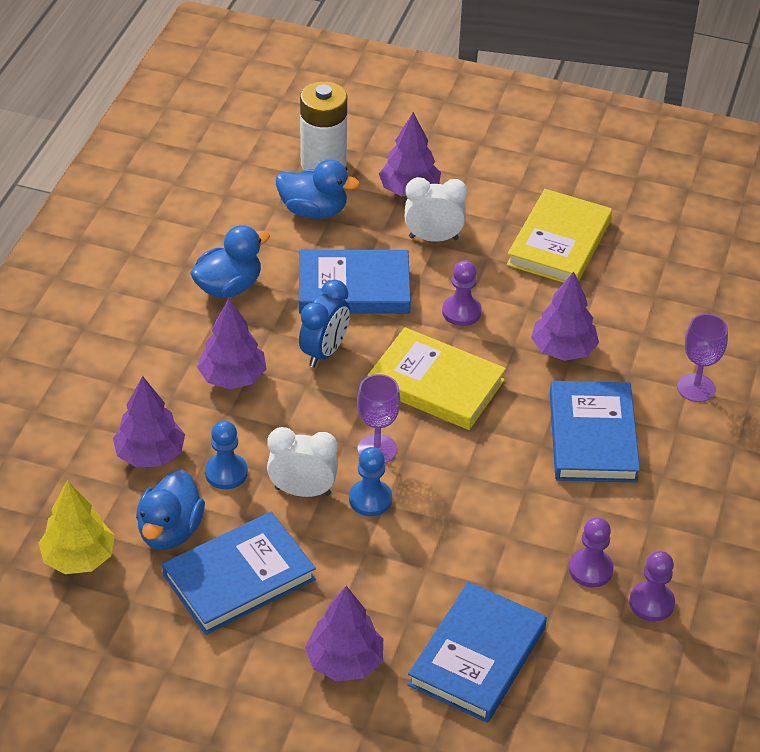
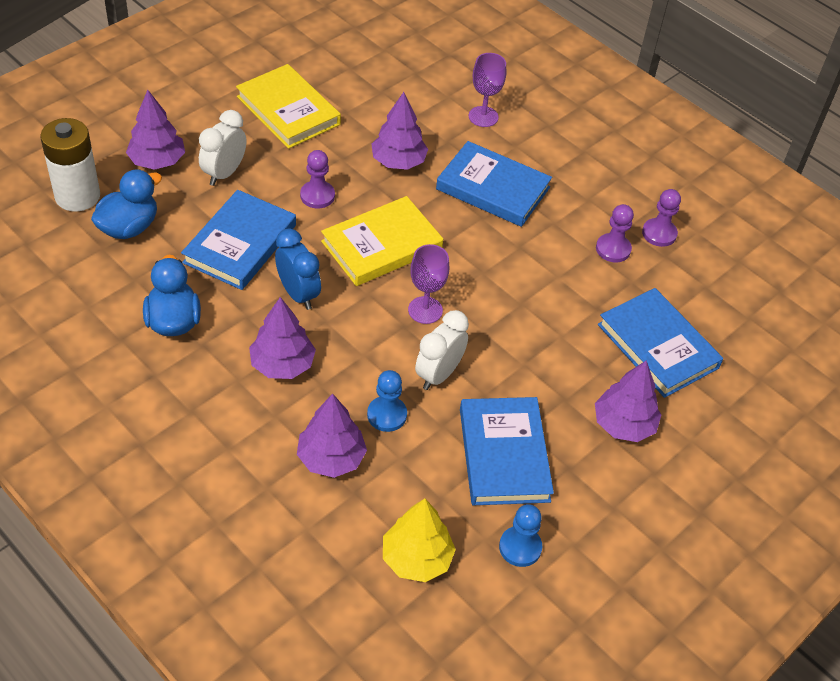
camera: 65 degrees left, 5 degrees up
blue duck [136,469,205,550] -> none
blue pawn [349,447,392,516] -> blue pawn moved to [499,504,543,567]

